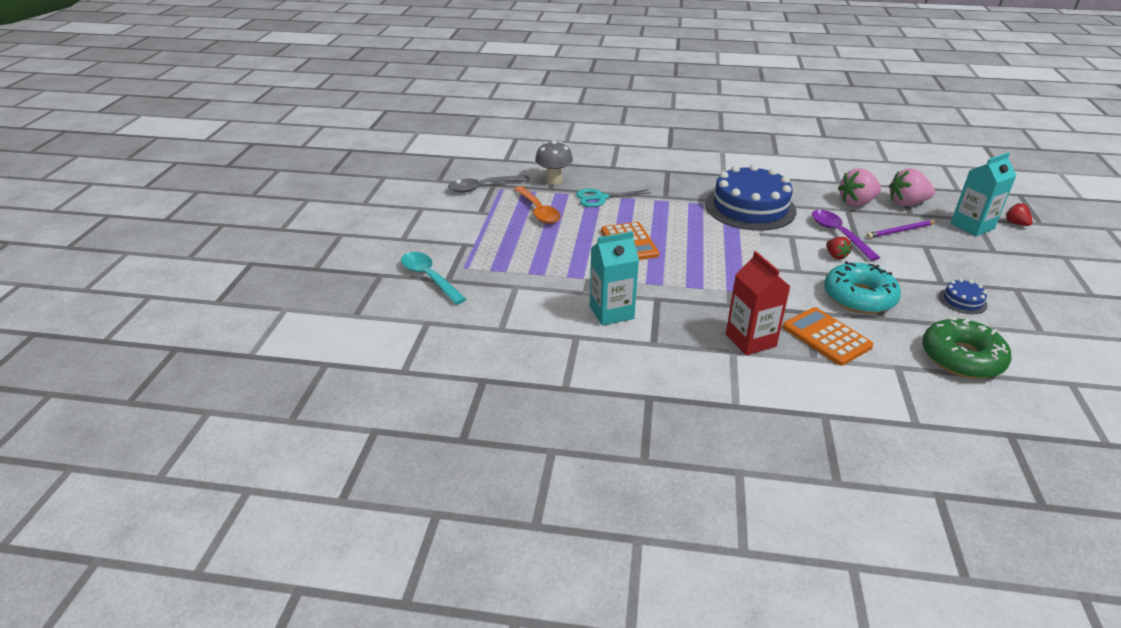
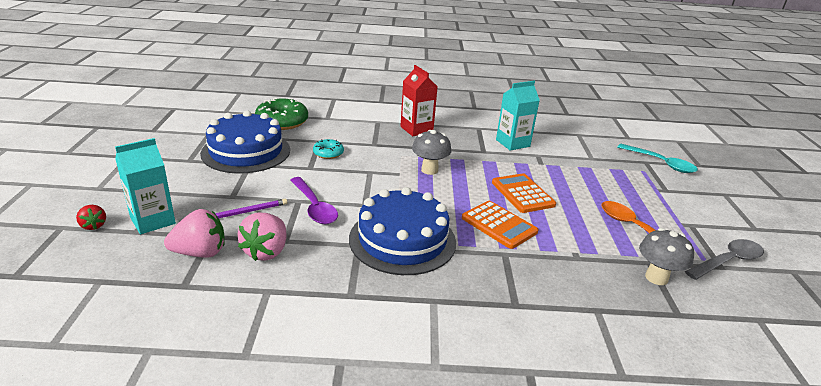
camera: 170 degrees right, 5 degrees down
turquoise scissors [576,189,652,207] -> none
orange calculator [783,307,873,366] -> orange calculator moved to [462,201,538,249]
turquoise donut [824,261,901,314] -> turquoise donut [313,139,344,159], size x0.54
red strawberry [826,237,852,259] -> none
pink strawberry [838,168,881,206] -> pink strawberry turned 135 degrees clockwise [238,213,287,261]
blue cake [939,279,987,314] -> blue cake [200,110,290,174], size x2.42
none -> grey mushroom [412,130,451,175]

